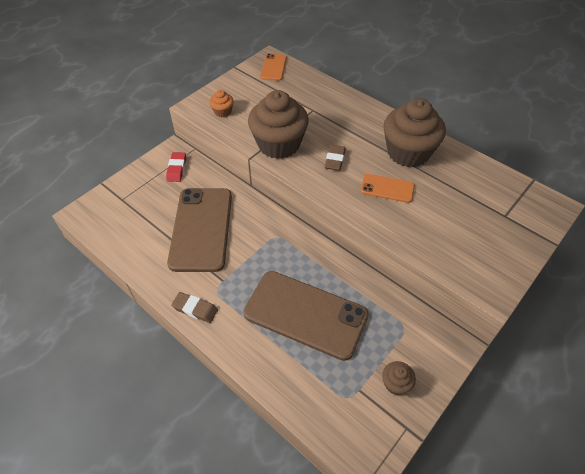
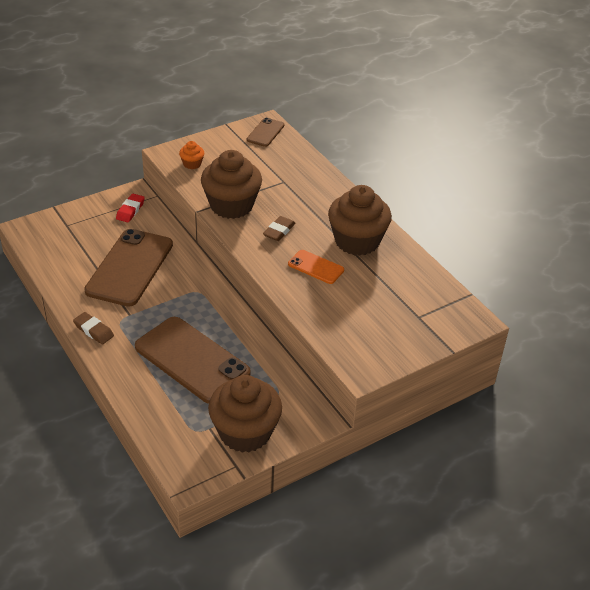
camera: 15 degrees right, 10 degrees down
orange phone [260,54,287,81] -> brown phone [247,118,285,147]
brown cupcake [382,361,416,395] -> brown cupcake [208,375,282,453], size x2.30

